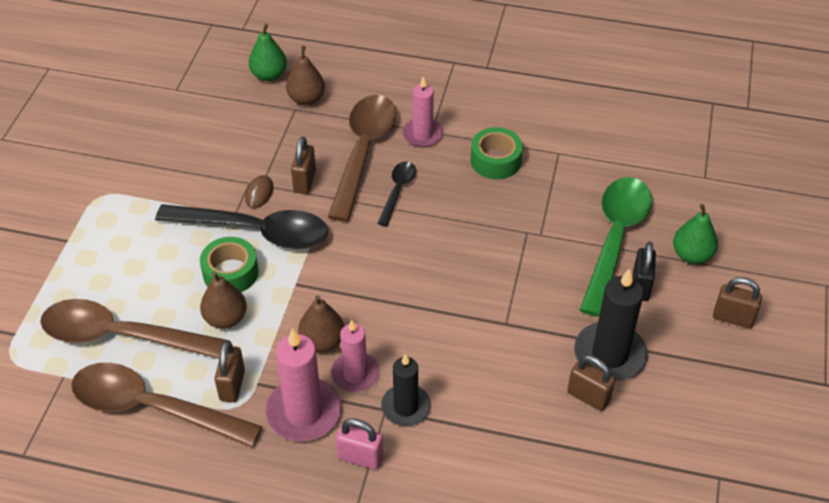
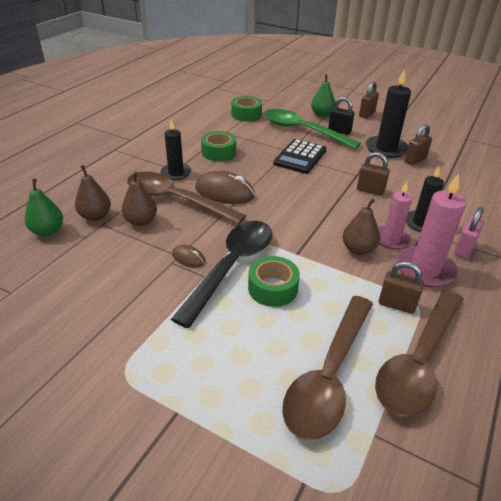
camera: 75 degrees left, 10 degrees down
brown pear [200,272,247,329] -> brown pear moved to [122,171,157,226]
brown padlock [291,136,316,194] -> brown padlock moved to [357,152,390,196]
black spoon [377,161,416,226] -> brown mouse [195,171,255,204]
pink candle [402,77,443,147] -> black candle [160,120,191,180]
none -> green tape [231,96,262,121]
none -> black calculator [273,139,326,174]

